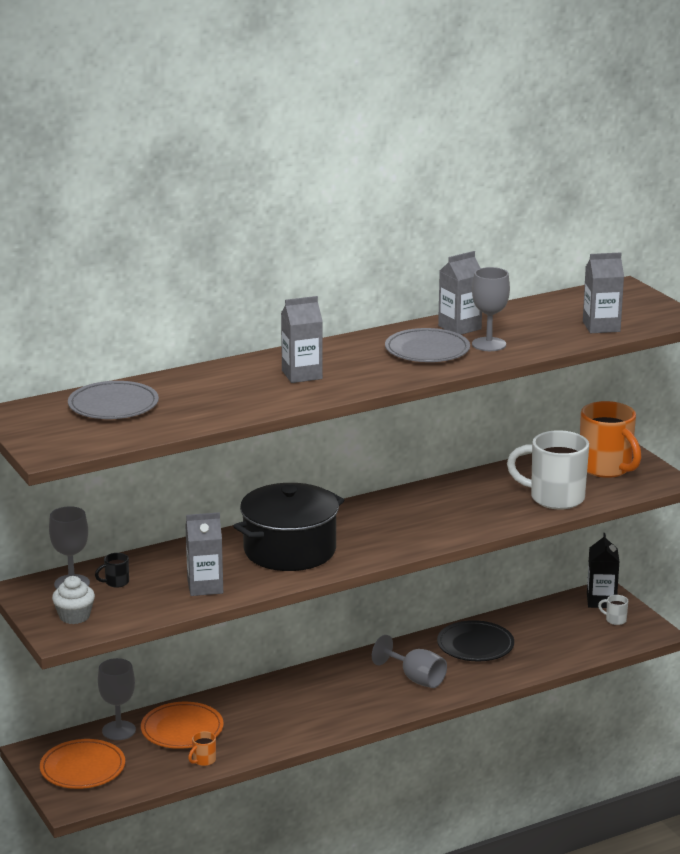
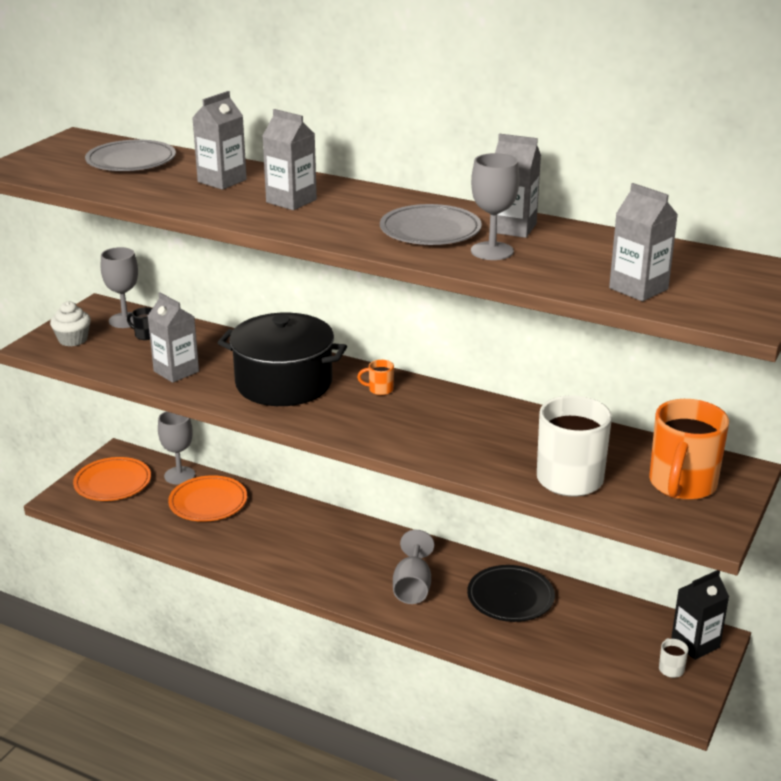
camera: 55 degrees right, 5 degrees up
orange mug [188,731,216,766] -> orange mug moved to [357,360,394,395]
none -> grey carton [192,91,247,190]

